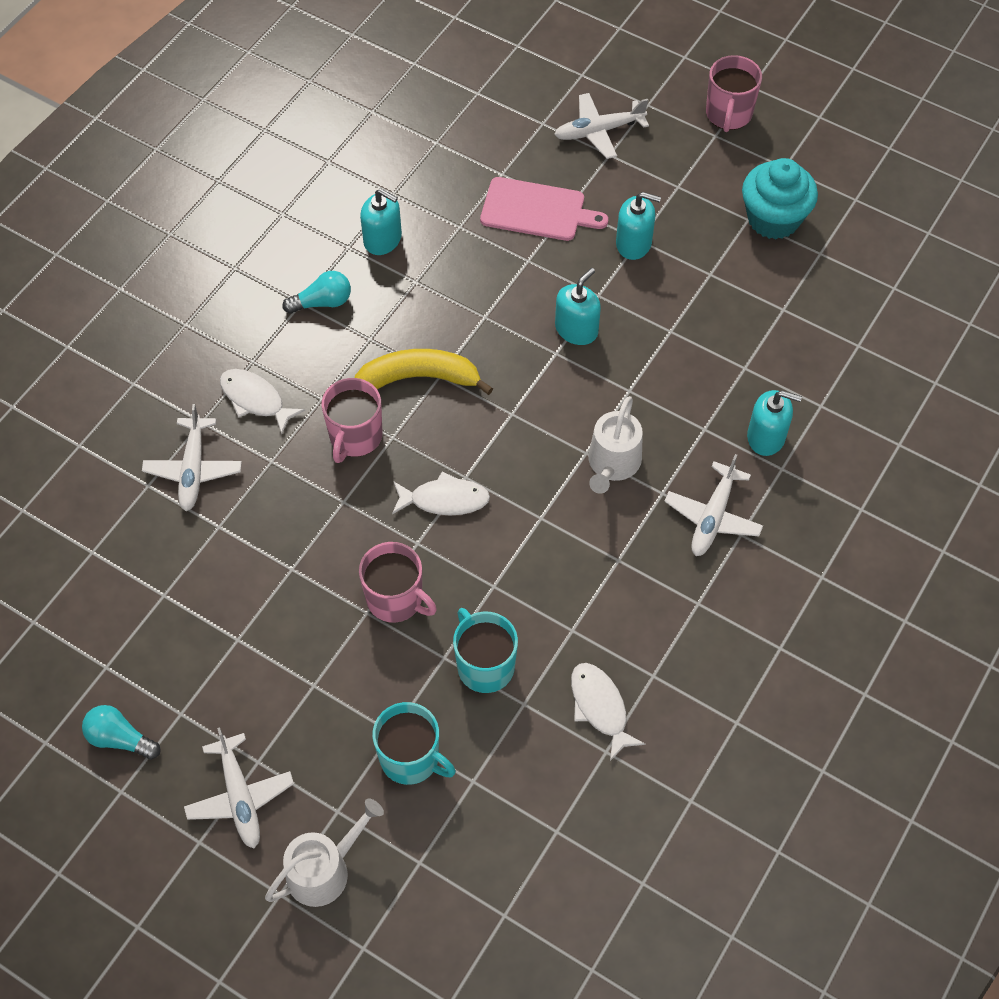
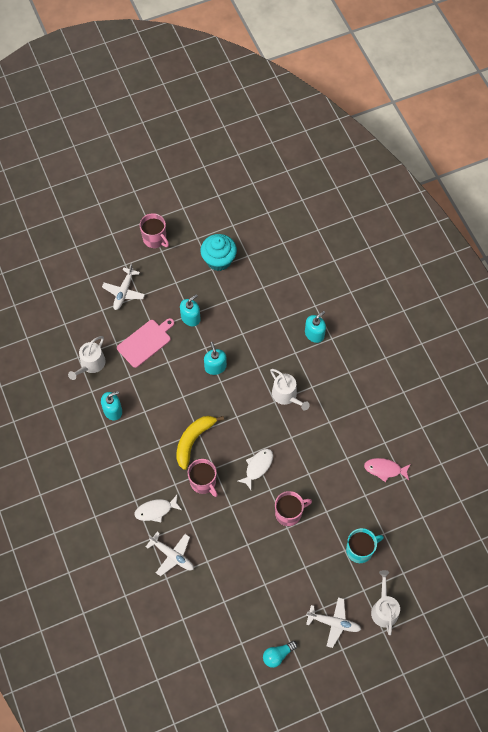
camera: 55 degrees left, 5 degrees up
turquoise light bulb [283,271,351,314] -> none
turquoise mug [453,608,518,693] -> none
white fish [571,663,645,761] -> pink fish [364,458,411,482]
white plane [664,454,763,556] -> none
none -> white watering can [68,336,106,380]

